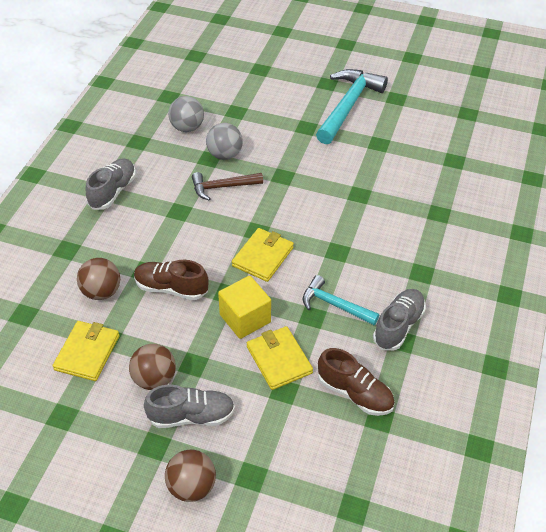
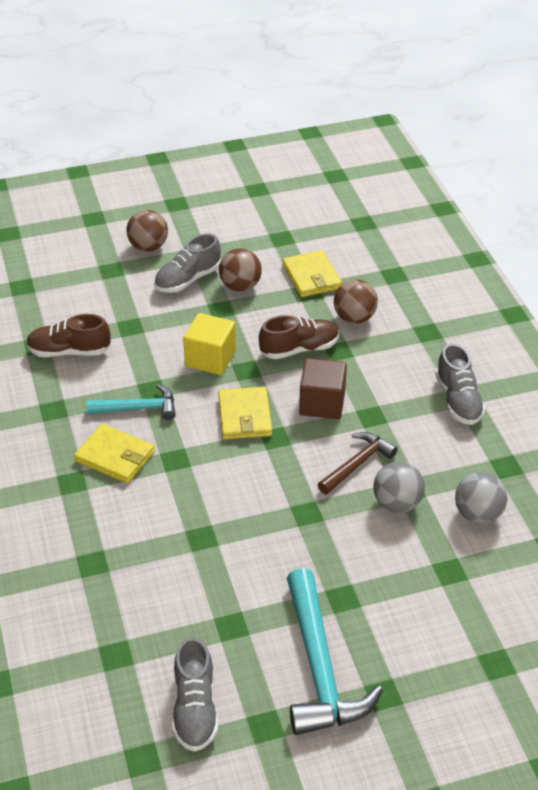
camera: 145 degrees right, 5 degrees down
yellow wallet [247,326,313,390] -> yellow wallet moved to [74,424,155,483]
grey shoe [373,289,426,351] -> grey shoe moved to [172,637,218,752]
none -> brown cube [299,358,347,419]

